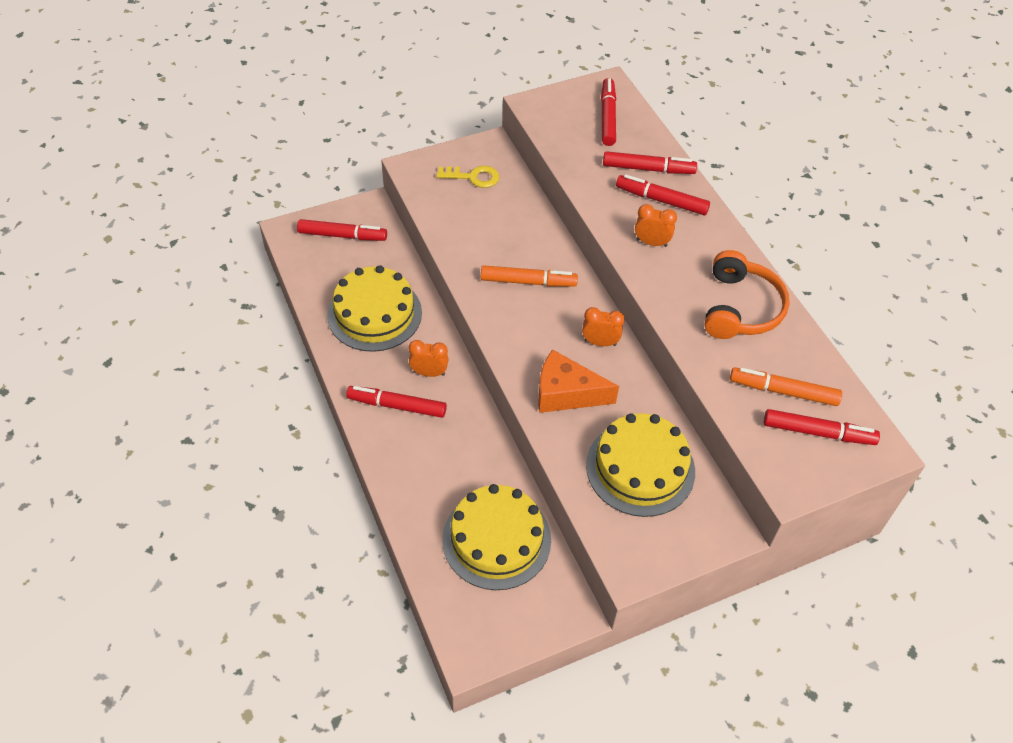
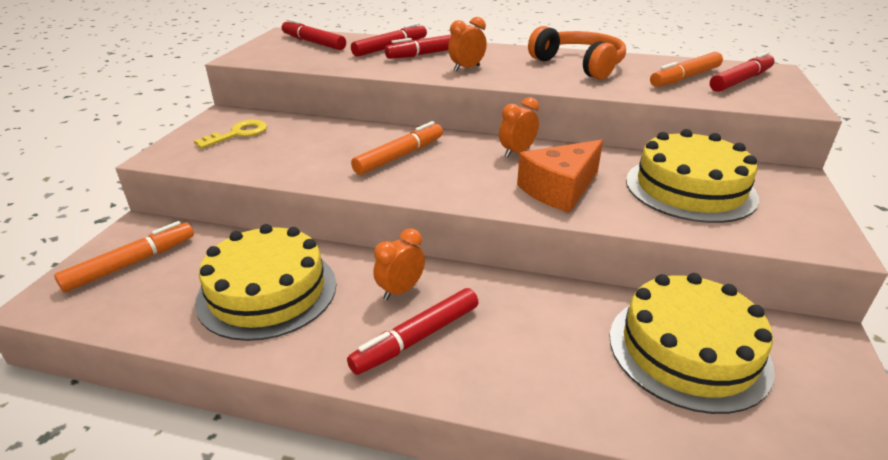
camera: 50 degrees left, 20 degrees down
red marker [297,219,387,241] -> orange marker [54,221,194,292]

